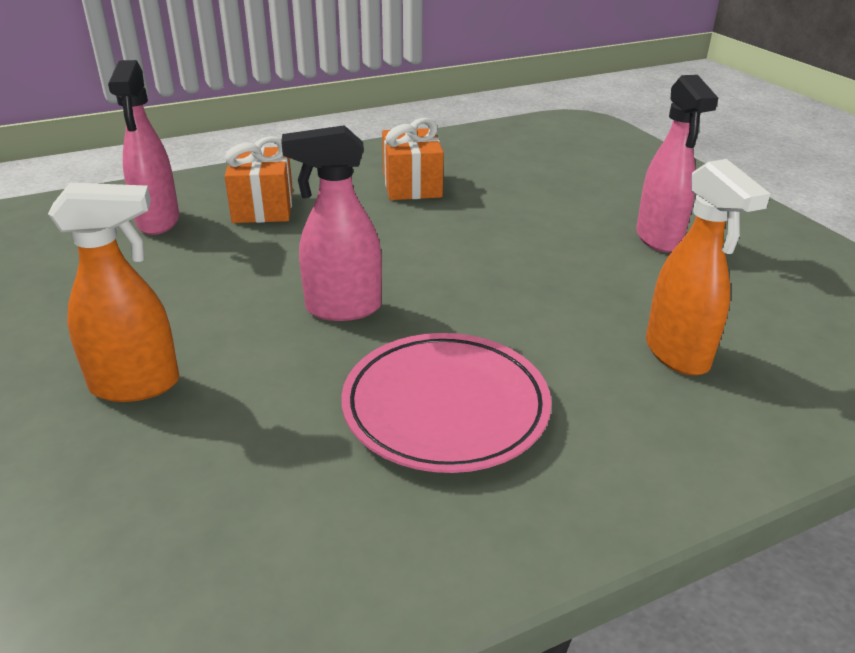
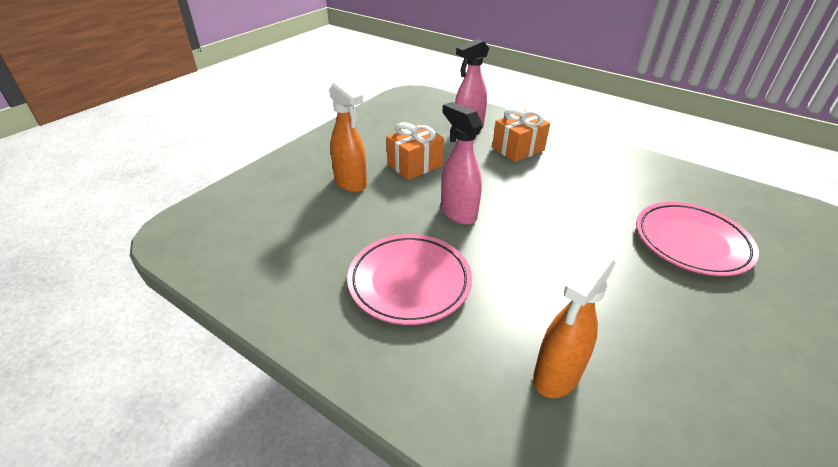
camera: 60 degrees right, 5 degrees up
orange gift [382,118,444,200] -> orange gift moved to [386,122,444,180]
pink spray bottle [636,75,718,252] -> none
none -> pink plate [636,202,759,276]

